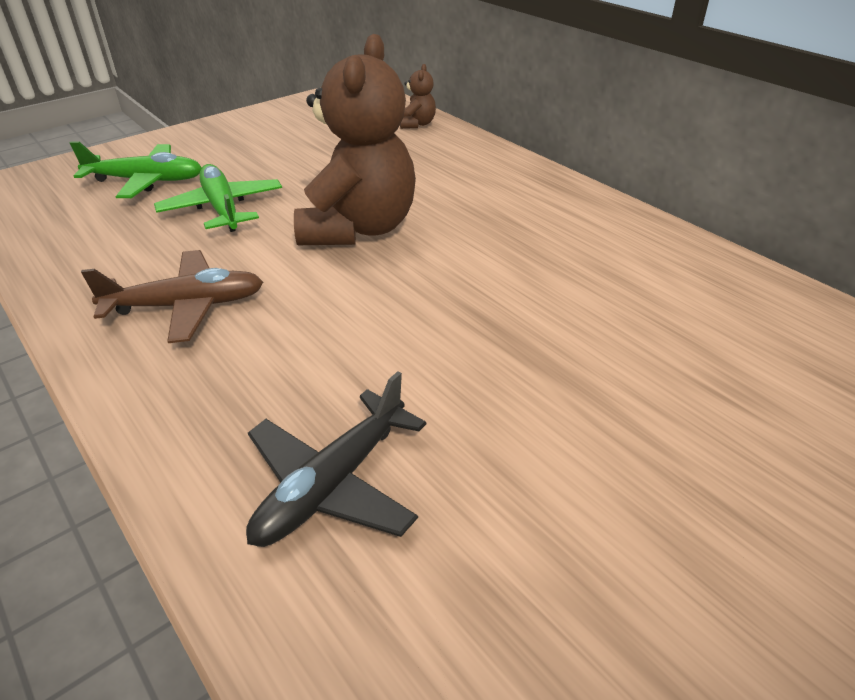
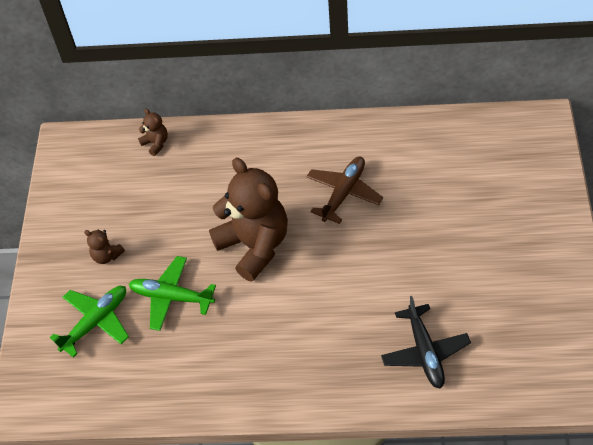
camera: 45 degrees left, 15 degrees up
brown plane [81,250,263,343] -> brown plane moved to [306,157,383,224]
none -> brown teddy bear [84,229,125,264]

